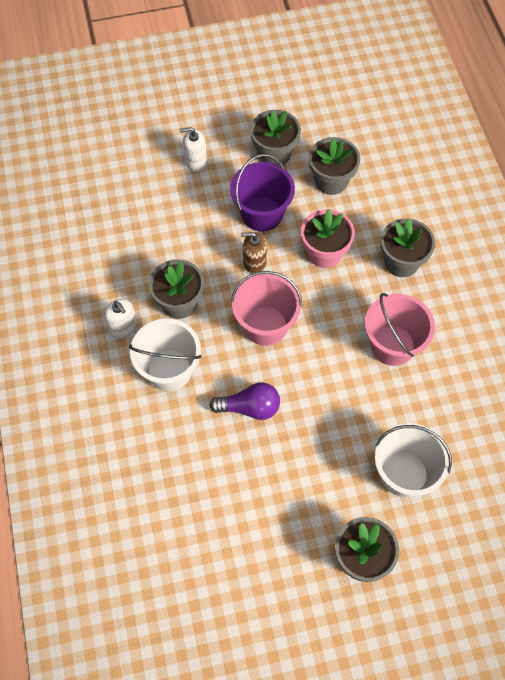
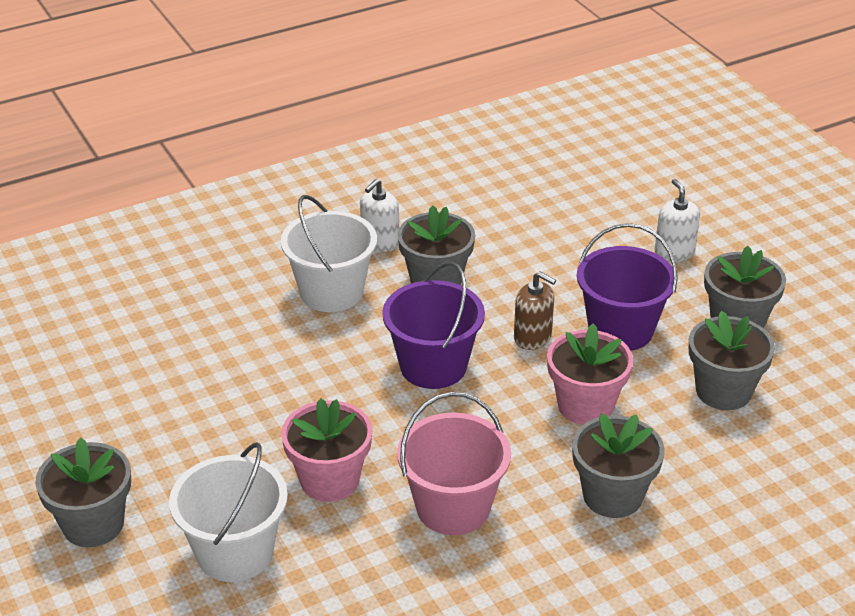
camera: 75 degrees right, 25 degrees down
purple light bulb [209,382,280,420] -> none
pink bucket [231,271,302,346] -> purple bucket [382,262,485,389]
brown soap dispenser [241,232,267,274] -> brown soap dispenser turned 135 degrees clockwise [514,272,556,350]
none -> pink flower pot [281,398,373,502]

